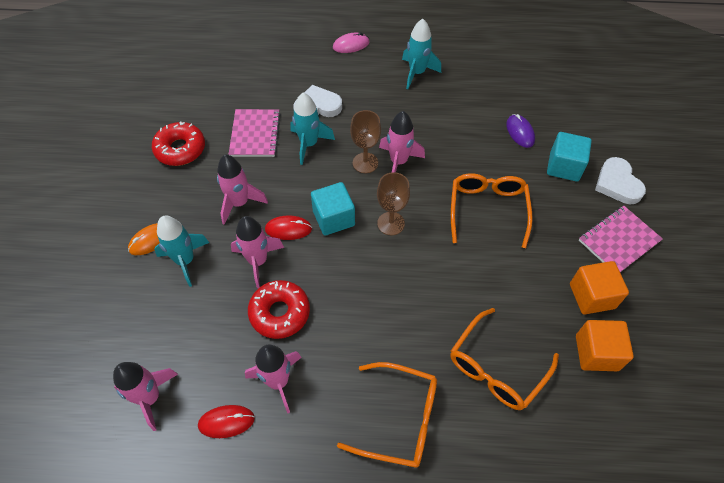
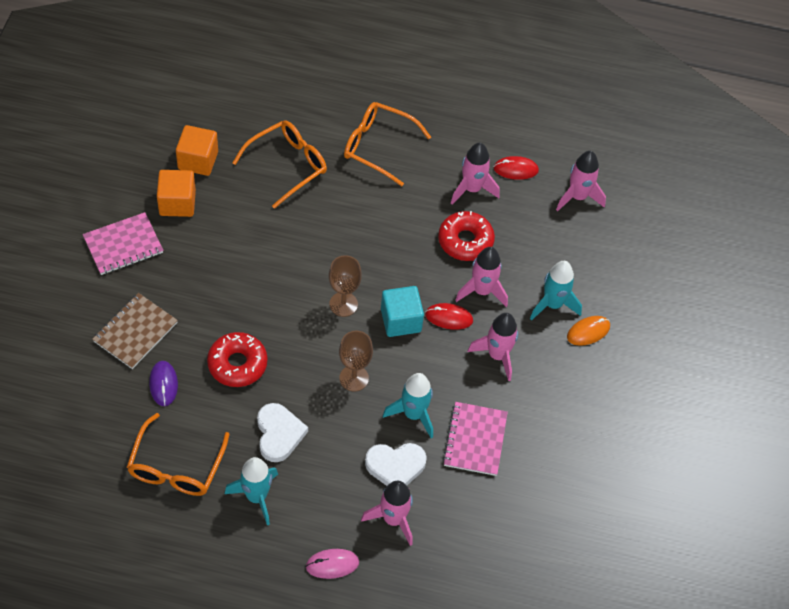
camera: 175 degrees left, 0 degrees up
red donut [152,121,205,166] -> red donut moved to [207,332,267,387]
pink rocket [379,111,425,172] -> pink rocket moved to [361,481,413,546]
orange glasses [451,173,533,248] -> orange glasses moved to [127,413,230,496]
turquoise cube [547,132,592,181] -> brown notebook [92,293,178,369]
white heart [595,157,646,204] -> white heart moved to [257,403,308,462]

